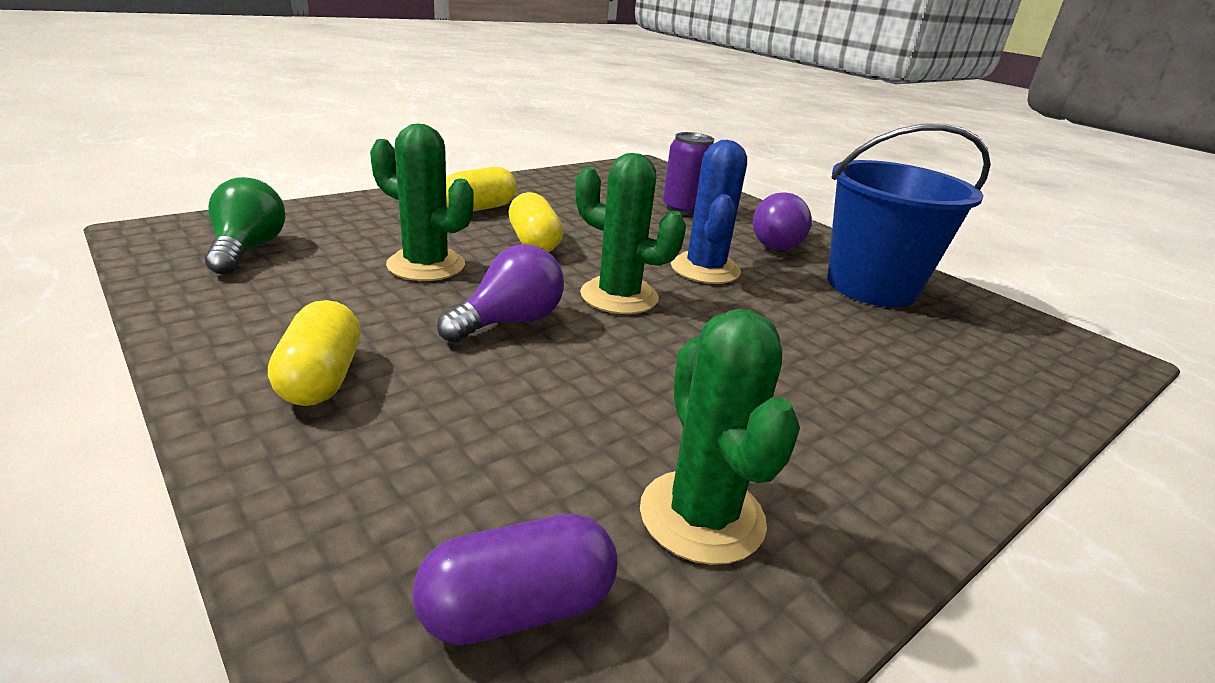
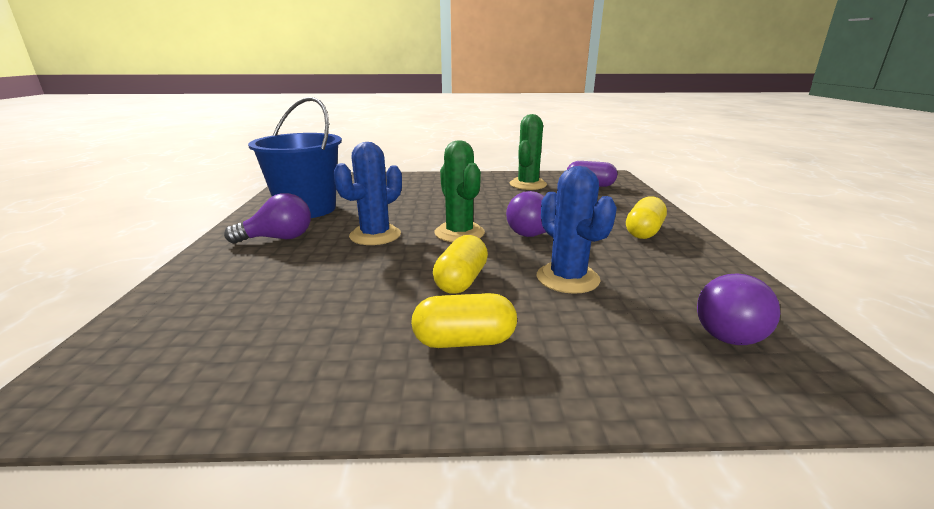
camera: 140 degrees left, 5 degrees down
green light bulb [205,177,286,275] -> purple light bulb [697,273,780,345]
green cactus [370,124,473,281] -> blue cactus [537,166,617,294]
purple can [663,132,714,215] -> none

